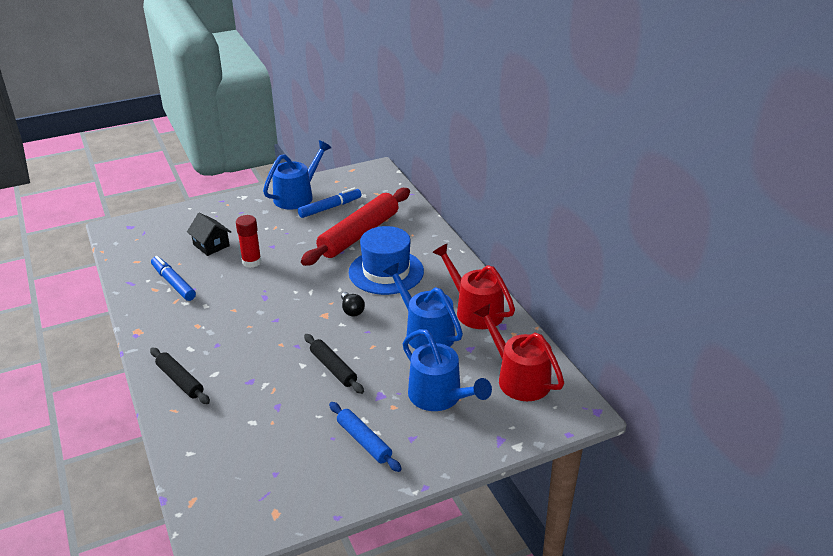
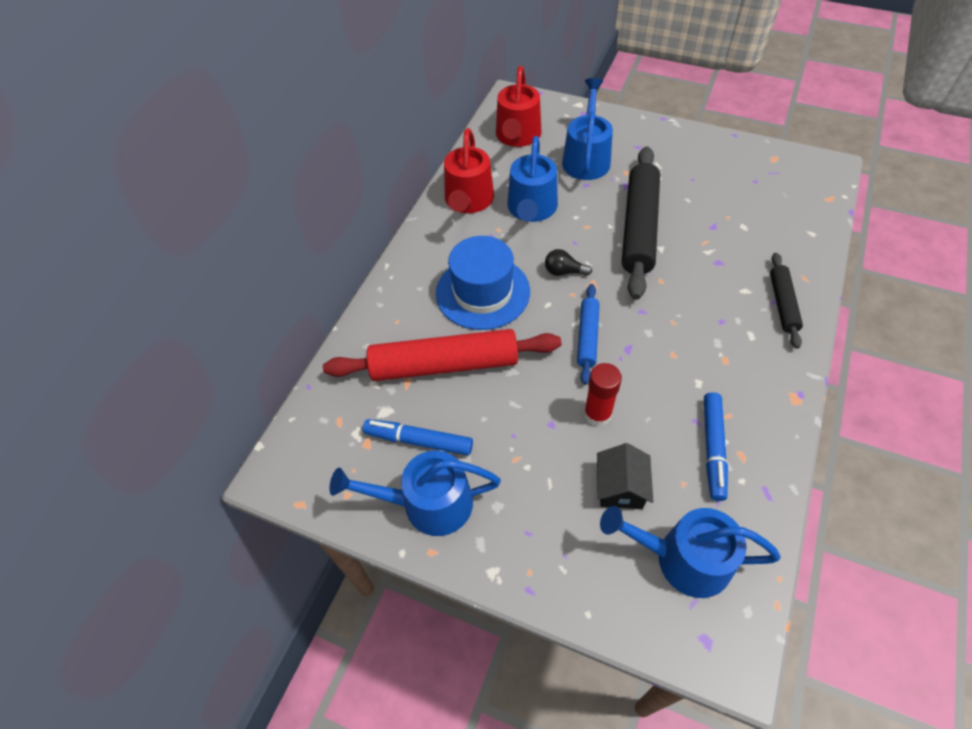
camera: 130 degrees left, 20 degrees up
black rolling pin [304,334,364,394] -> black rolling pin [622,146,660,300], size x1.90
blue rolling pin [329,402,402,472] -> blue rolling pin moved to [577,284,600,385]
black light bulb [341,292,365,316] -> black light bulb turned 105 degrees counterclockwise [545,249,592,276]
none -> blue watering can [600,506,781,598]

